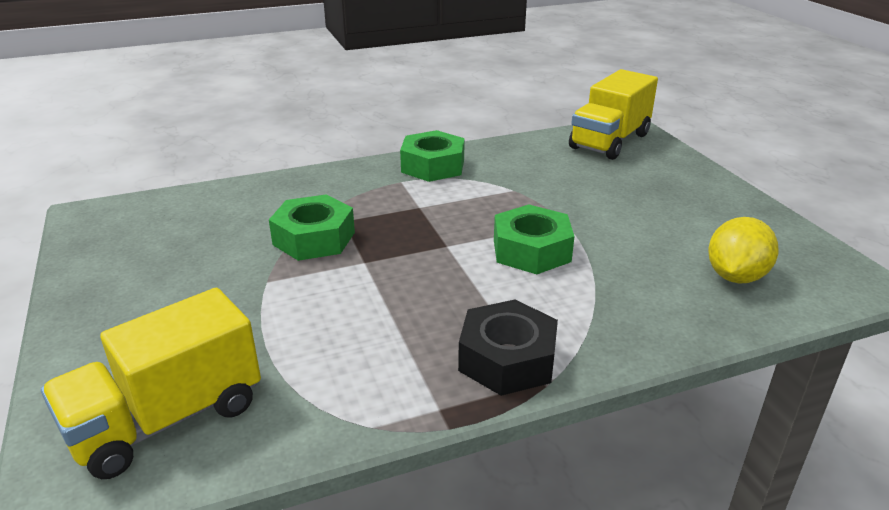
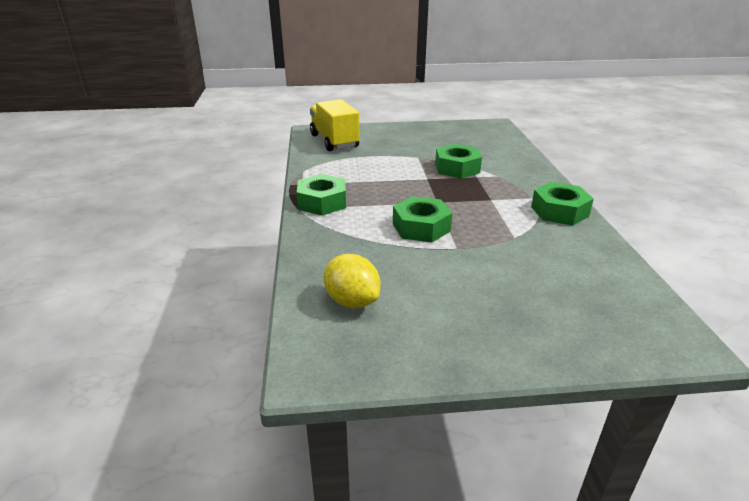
camera: 105 degrees right, 0 degrees up
black nut [458,300,558,396] -> green nut [297,174,346,215]
yellow truck [569,69,658,160] -> none

